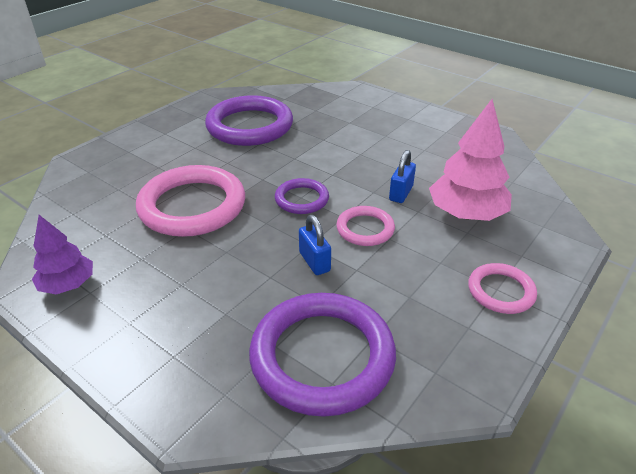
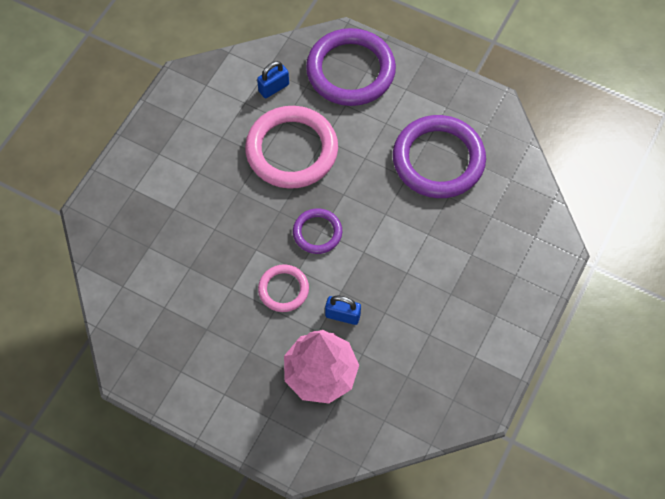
camera: 80 degrees right, 25 degrees up
purple tree [32,215,93,294] -> none
purple ring [249,293,396,417] -> purple ring moved to [306,28,396,106]
blue padlock [299,215,331,275] -> blue padlock moved to [257,61,289,98]
pink ring [468,263,537,314] -> none

